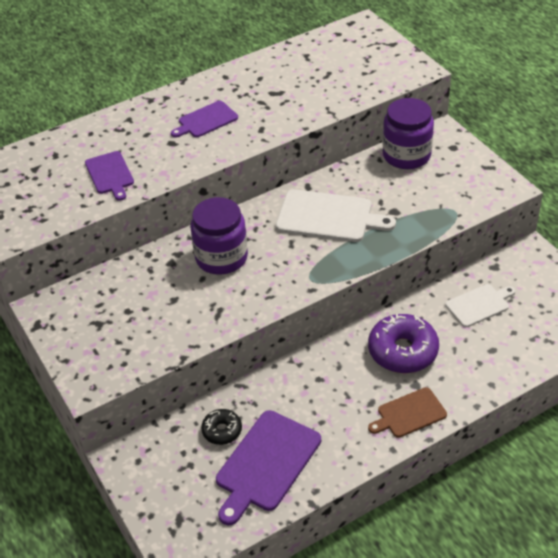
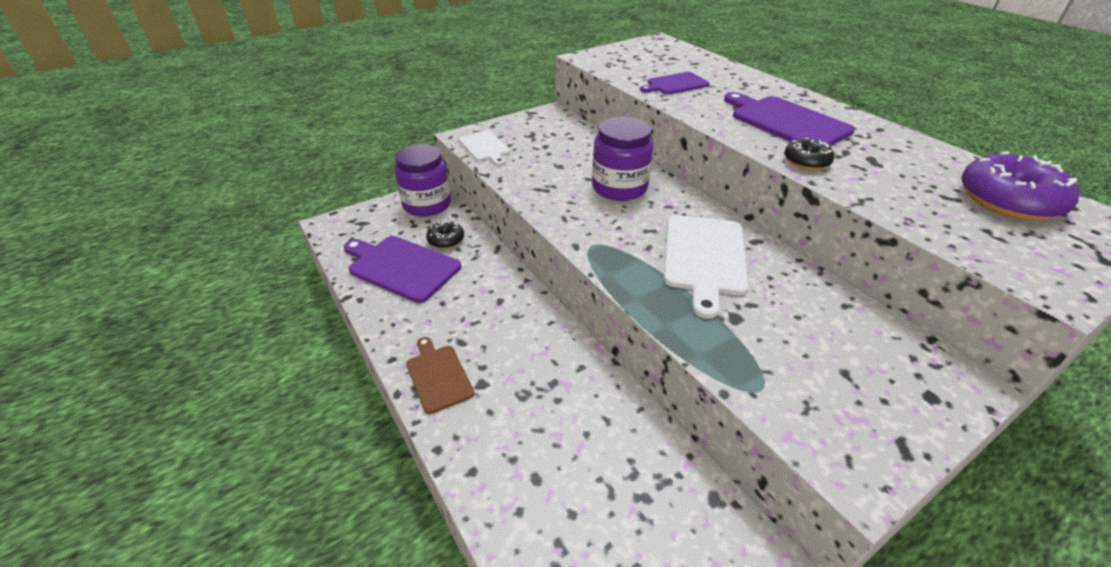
camera: 85 degrees right, 5 degrees down
purple cutting board [171,101,238,138] -> purple cutting board [724,92,855,146], size x1.64
purple donut [368,314,439,373] -> purple donut moved to [961,152,1080,220]
purple jar [383,98,434,169] -> purple jar moved to [394,144,451,217]
white cutting board [445,284,515,327] -> white cutting board moved to [459,131,510,165]
none -> black donut [785,138,835,170]

